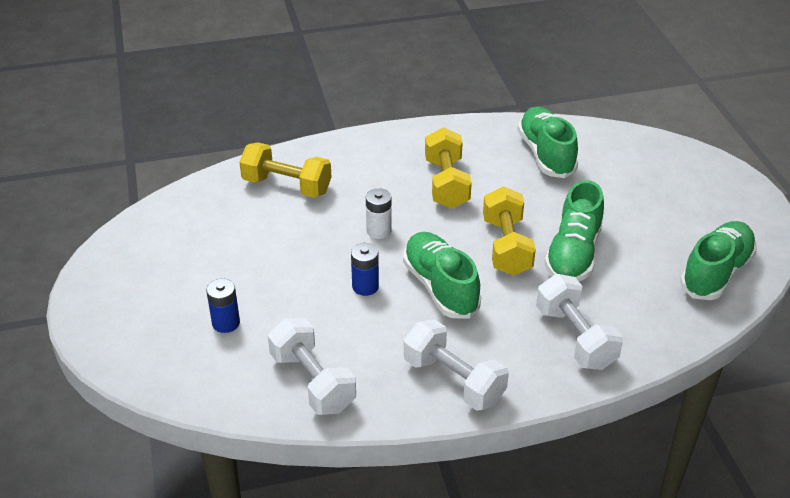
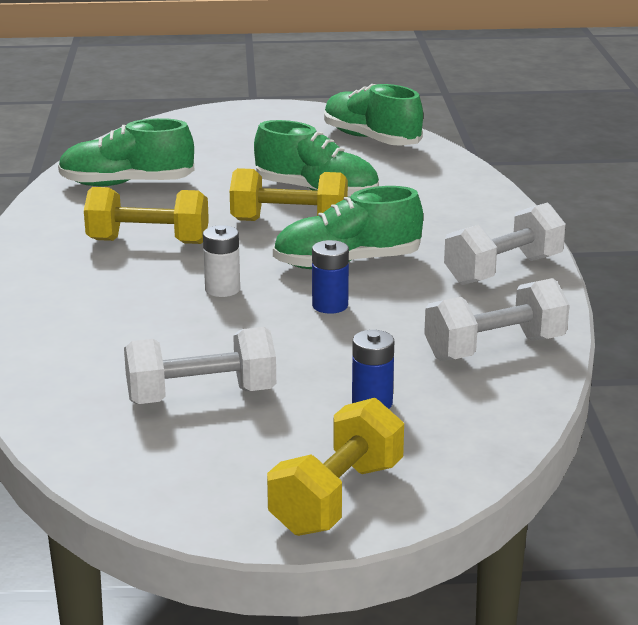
camera: 80 degrees left, 15 degrees down
yellow dumbbell [239,142,331,198] -> yellow dumbbell moved to [267,398,404,536]
white dumbbell [536,274,623,370] -> white dumbbell moved to [124,327,276,404]

